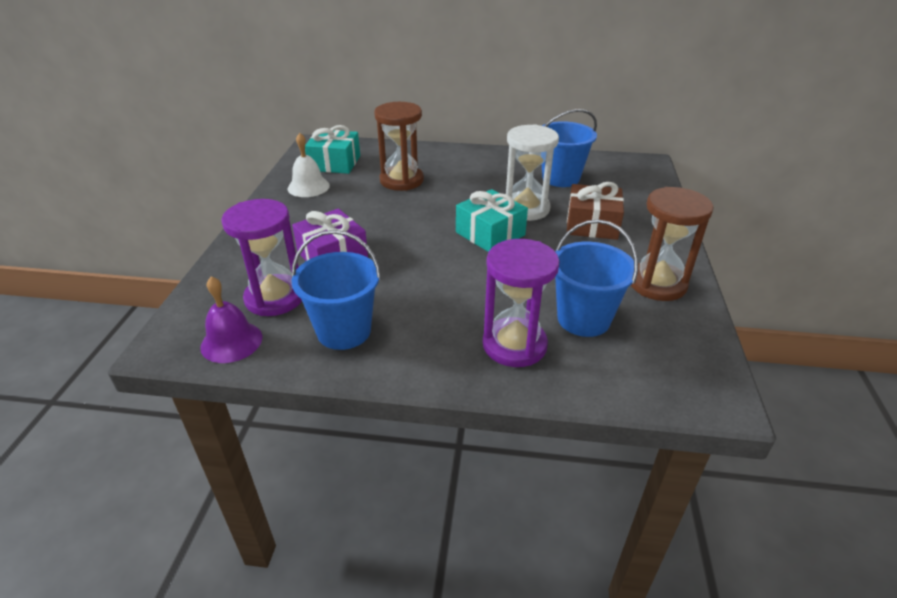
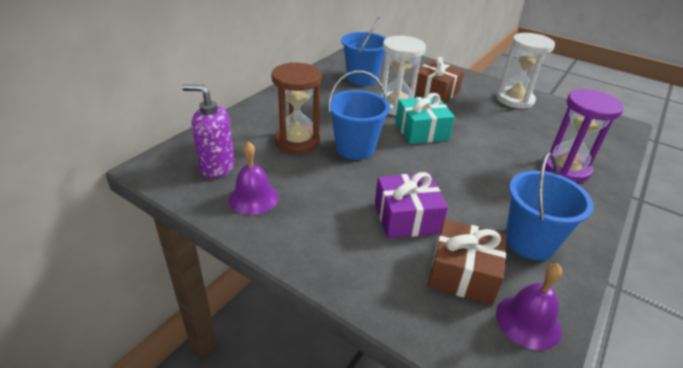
camera: 65 degrees left, 0 degrees up
purple hourglass [221,199,302,316] -> brown gift [428,219,506,305]
white bell [288,133,330,197] -> purple bell [229,141,279,215]
turquoise gift [305,125,360,174] -> purple soap dispenser [182,84,234,178]
blue bucket [555,219,638,337] -> blue bucket moved to [328,71,390,160]
brown hourglass [631,187,714,301] -> white hourglass [496,33,555,109]

